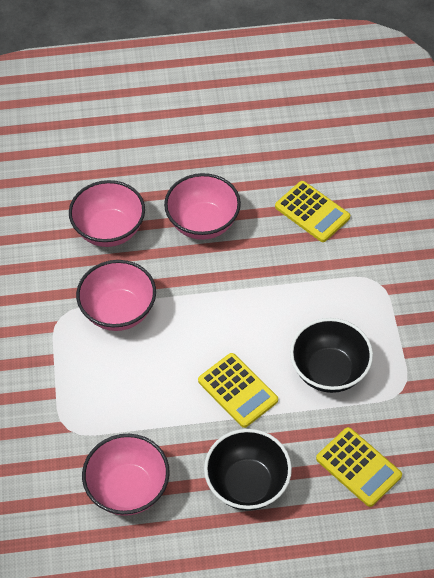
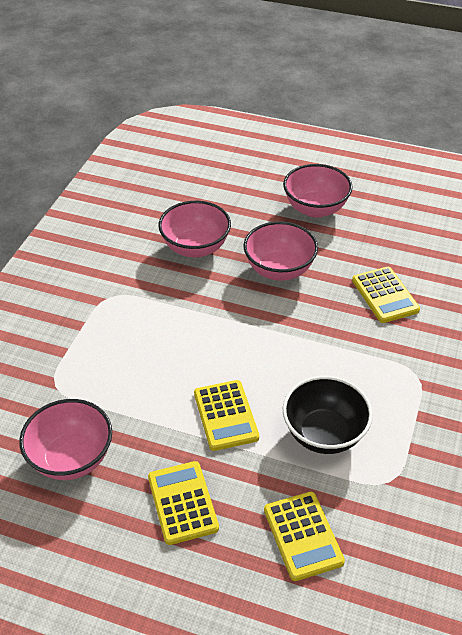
camera: 25 degrees right, 10 degrees down
pink bowl [76,260,156,331] -> pink bowl moved to [283,164,353,218]
black bowl [204,429,292,511] -> yellow calculator [148,461,219,545]

